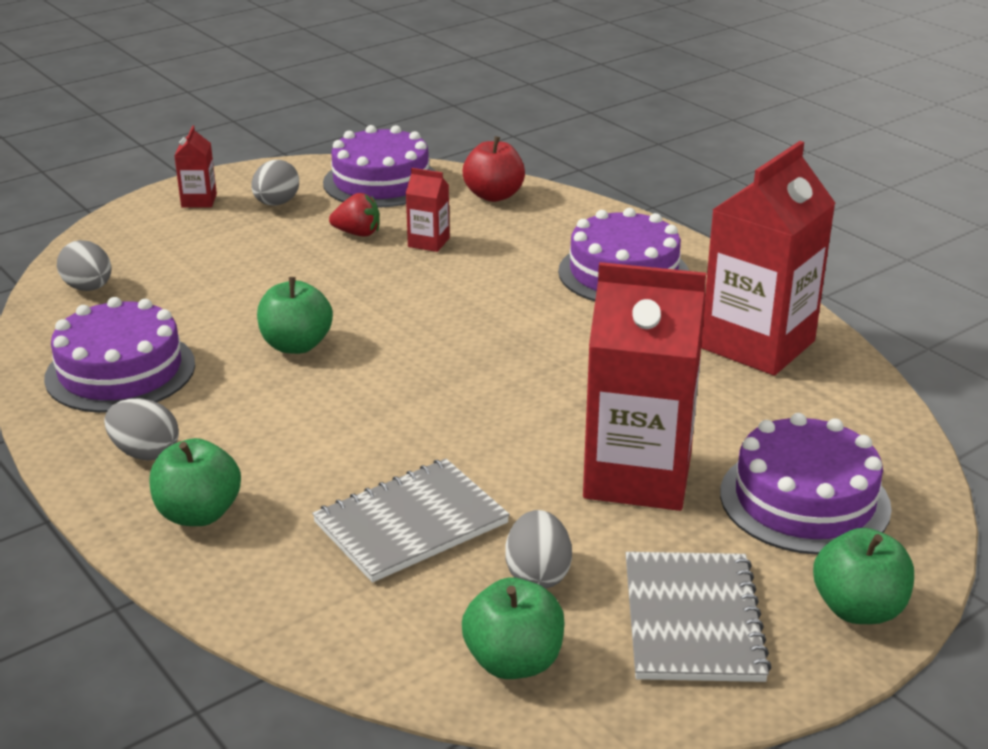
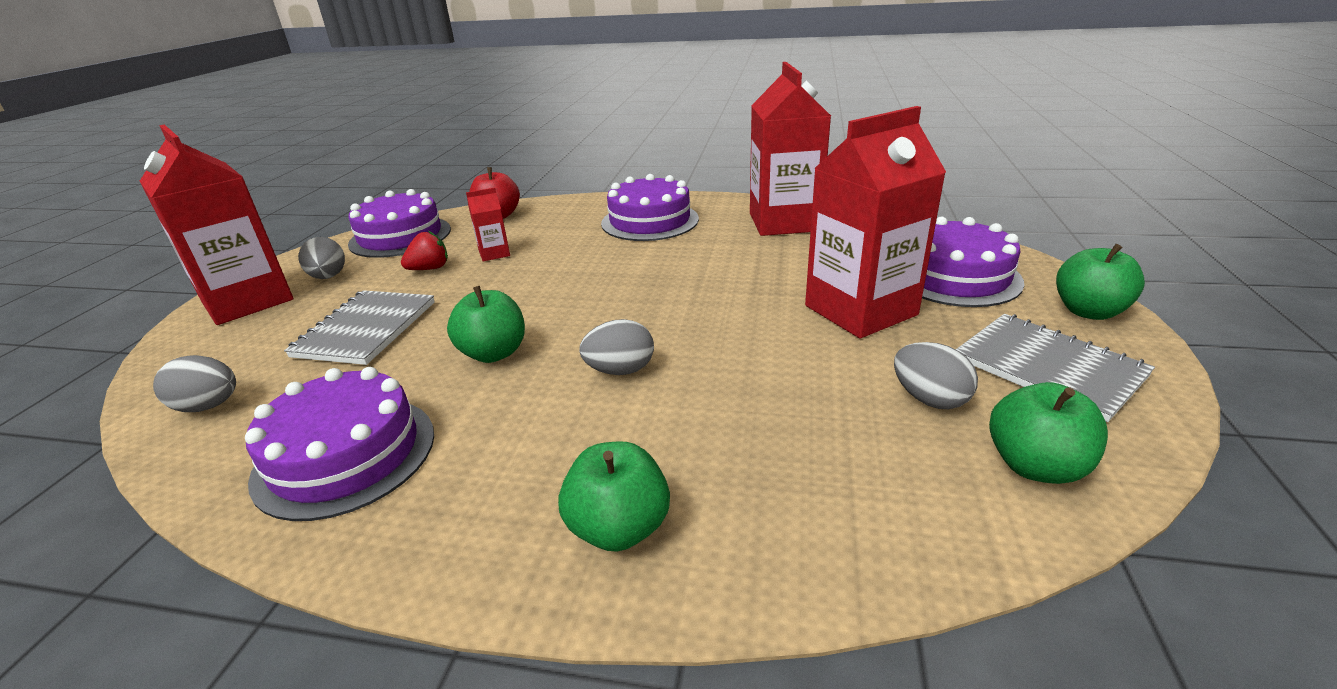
camera: 40 degrees left, 0 degrees up
grey egg [104,398,179,461] -> grey egg moved to [579,319,654,375]
red carton [174,125,217,208] -> red carton [140,124,293,325], size x2.30
grey notebook [312,459,510,582] -> grey notebook moved to [284,290,435,365]

